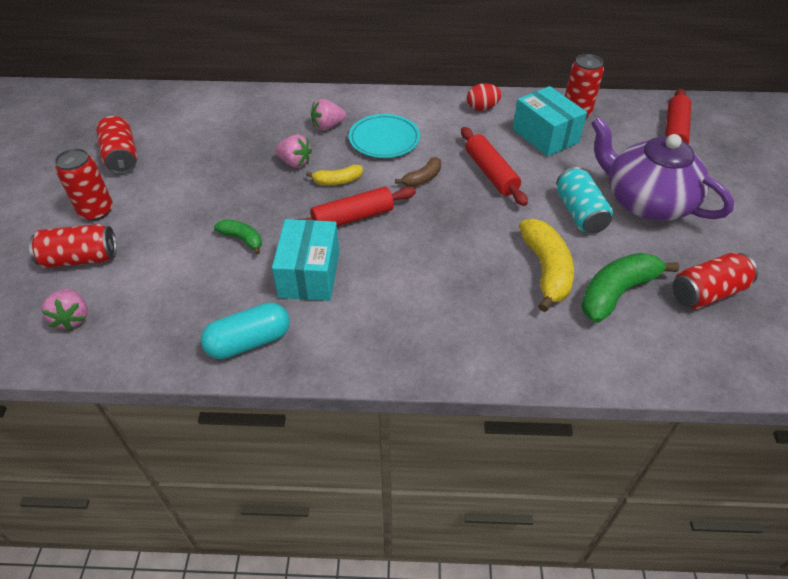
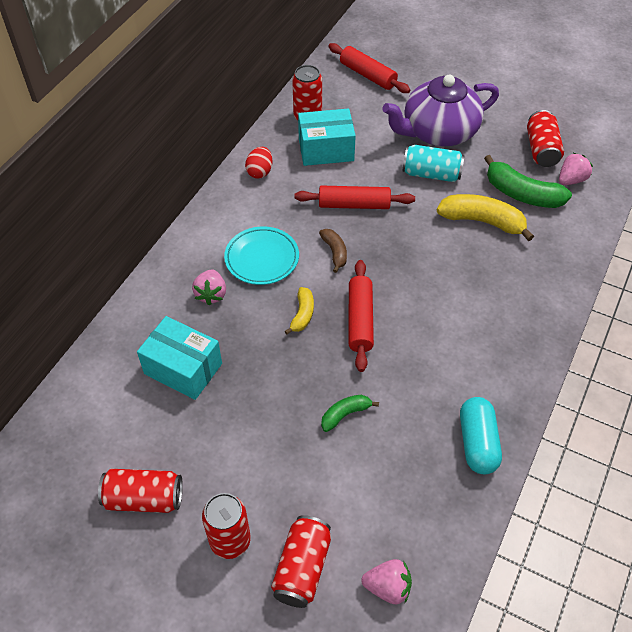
camera: 65 degrees left, 5 degrees up
turquoise box [272,219,339,301] -> turquoise box moved to [137,316,222,400]
pink strawberry [275,135,312,168] -> pink strawberry moved to [559,153,593,185]
green banana [581,253,679,323] -> green banana turned 45 degrees counterclockwise [484,155,572,208]

